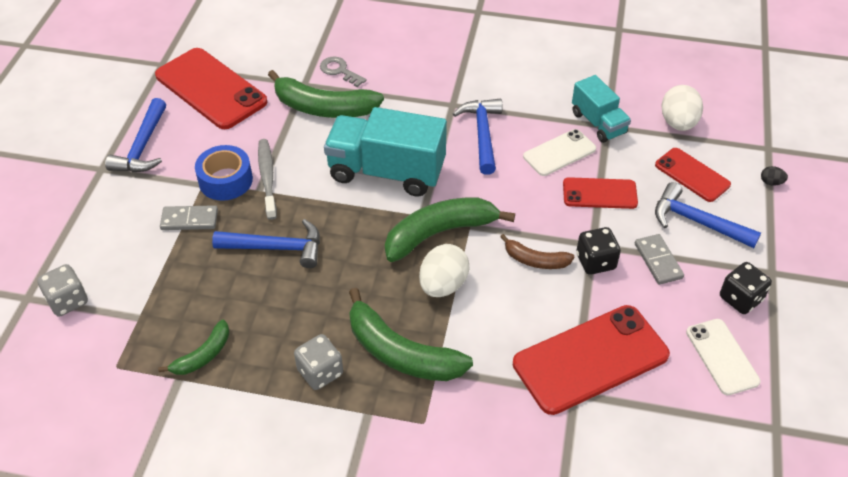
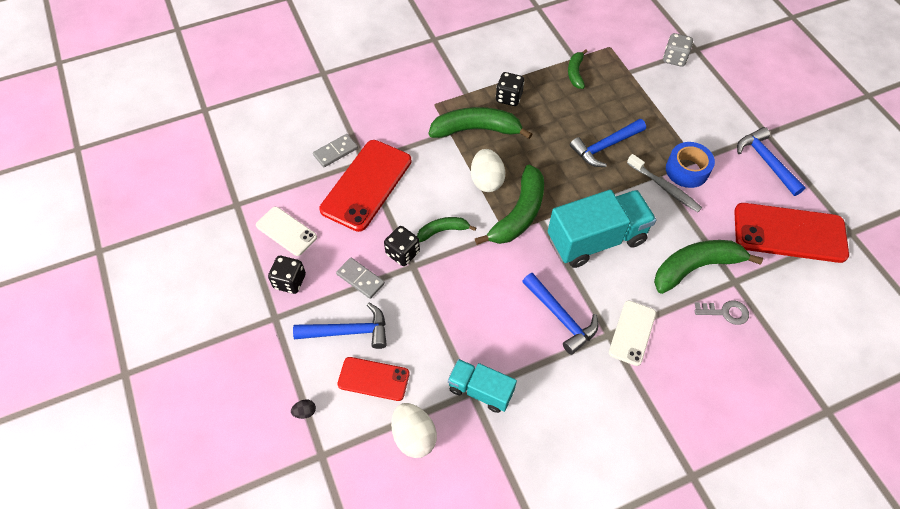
camera: 145 degrees right, 10 degrees up
grey domino [160,205,218,230] -> grey domino moved to [313,134,358,167]
grey dice [294,334,343,390] -> black dice [496,72,524,106]
brown banana [500,234,574,269] -> green banana [417,217,476,243]
white phone [523,129,596,176] -> white phone moved to [609,301,656,366]
red phone [563,177,638,209] -> none

